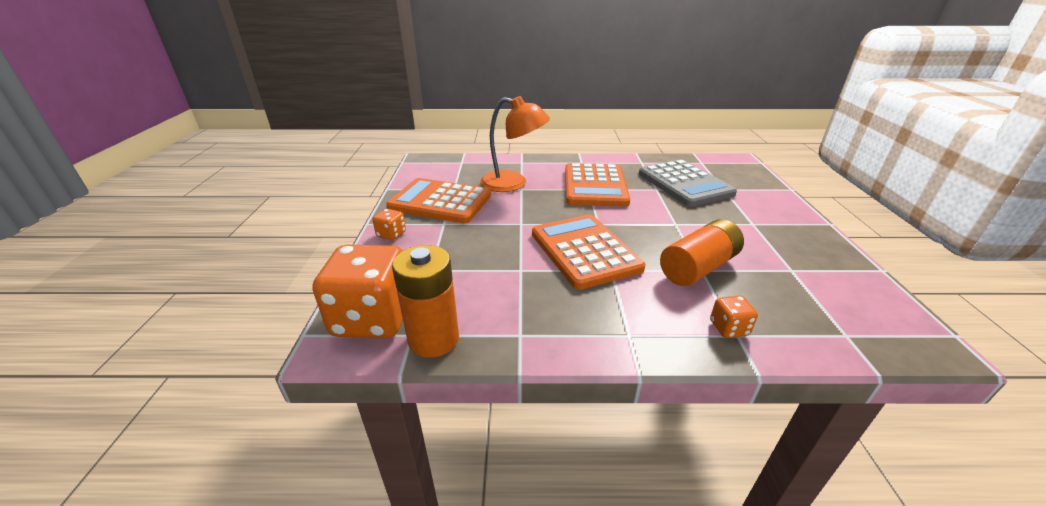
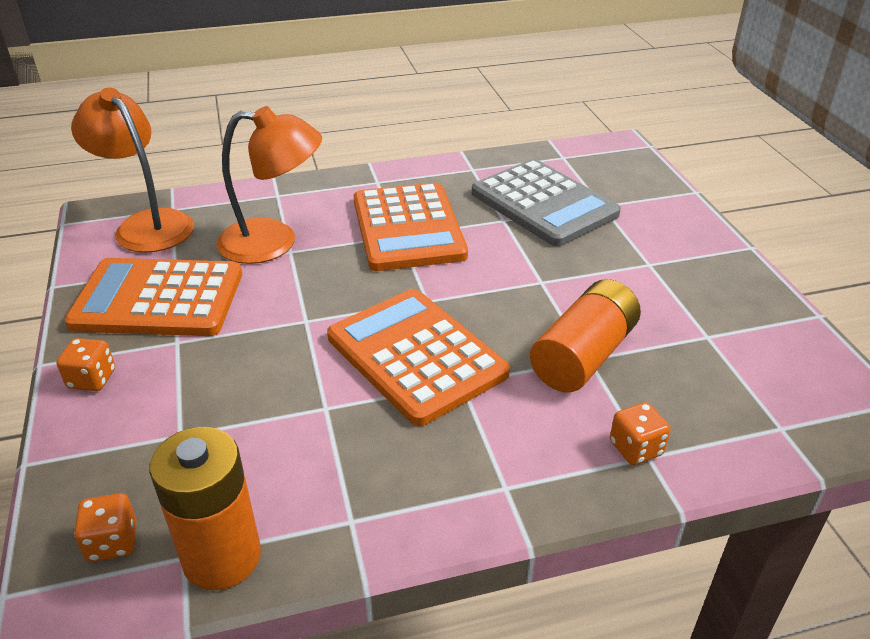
camera: 15 degrees left, 5 degrees up
orange dice [313,245,403,338] -> orange dice [74,493,137,562], size x0.43
none -> orange lamp [71,88,194,253]

